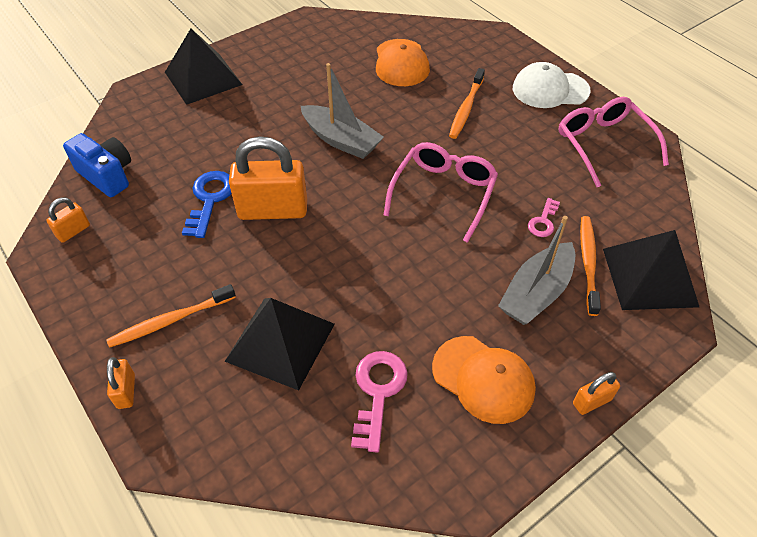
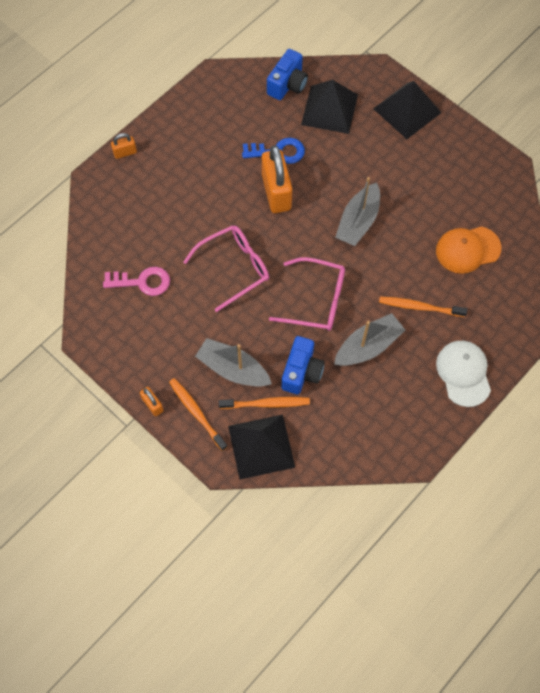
camera: 80 degrees right, 15 degrees up
orange padlock [46,197,90,243] -> none
orange toothbrush [106,284,236,348] -> orange toothbrush moved to [169,378,227,451]
black pyramid [224,298,335,391] -> black pyramid moved to [301,80,358,134]
orange cap [432,336,536,424] -> none
pink key [528,198,560,237] -> blue camera [281,336,325,394]
pink glasses [559,97,669,187] -> pink glasses moved to [183,225,269,312]
none -> grey boat [334,313,405,366]

